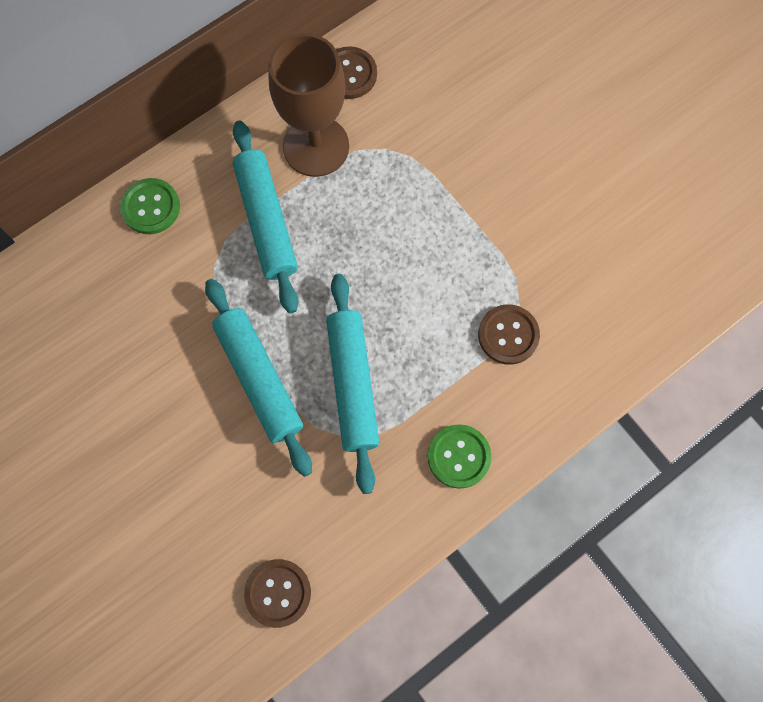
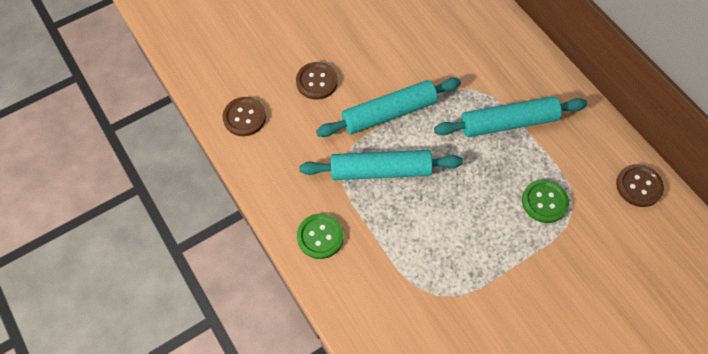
camera: 95 degrees right, 10 degrees down
green button [120,178,180,234] -> green button moved to [522,179,569,223]
brown goblet [269,33,349,177] -> none
brown button [478,304,540,365] -> brown button moved to [296,62,338,100]

